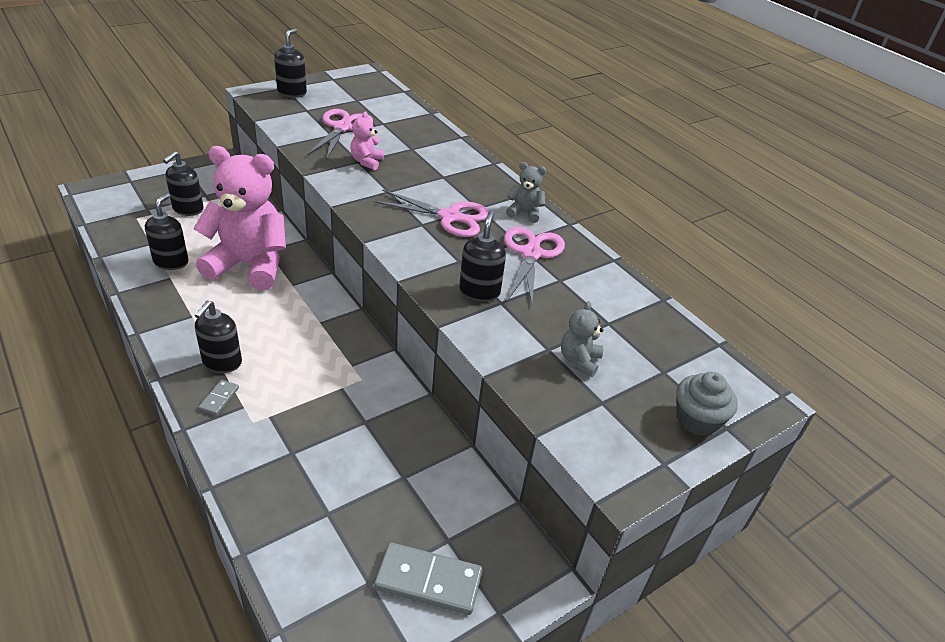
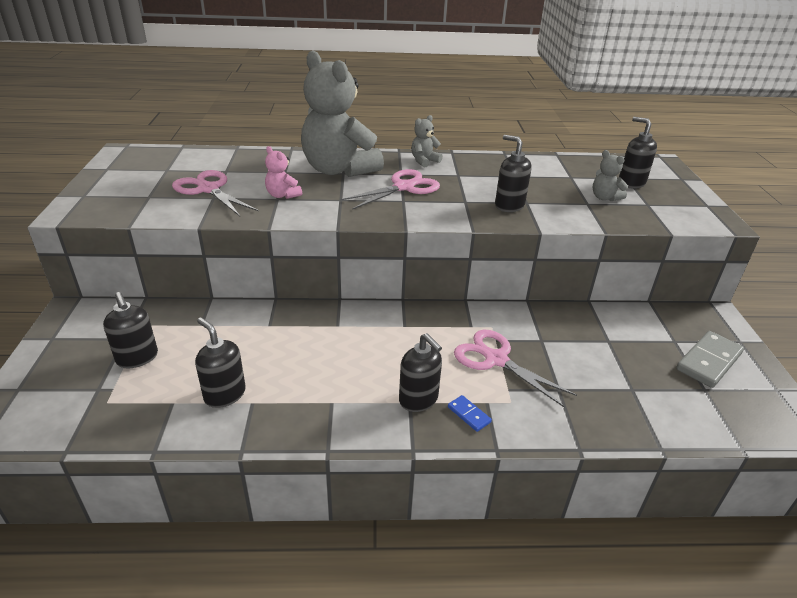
camera: 55 degrees left, 5 degrees down
pink teddy bear [193,146,286,290] -> none
grey domino [198,380,239,416] -> blue domino [448,395,492,432]
black soap dispenser [274,28,307,98] -> black soap dispenser moved to [619,117,657,189]
pink scissors [504,227,565,304] -> pink scissors moved to [454,330,577,407]
grey cupcake [676,372,738,436] -> none
none -> grey teddy bear [301,51,384,177]

